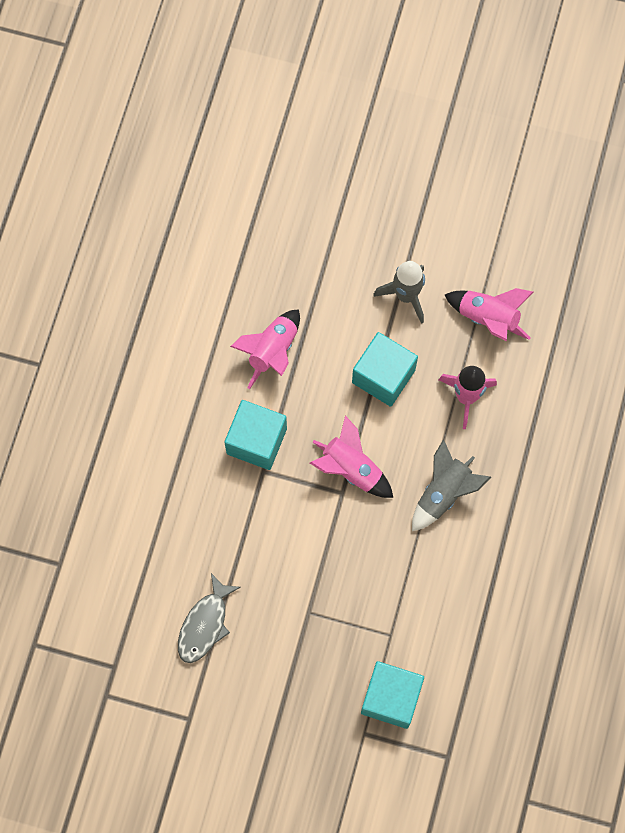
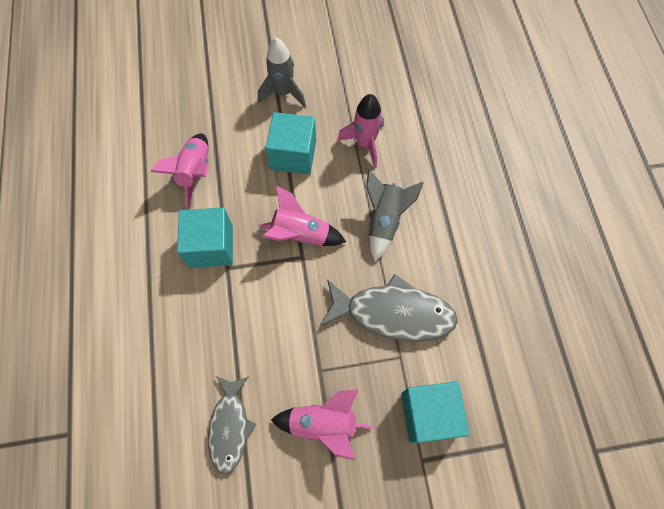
camera: 25 degrees left, 5 degrees down
pink rocket [445,288,533,342] -> pink rocket moved to [271,389,372,460]
none -> grey fish [320,274,458,342]

